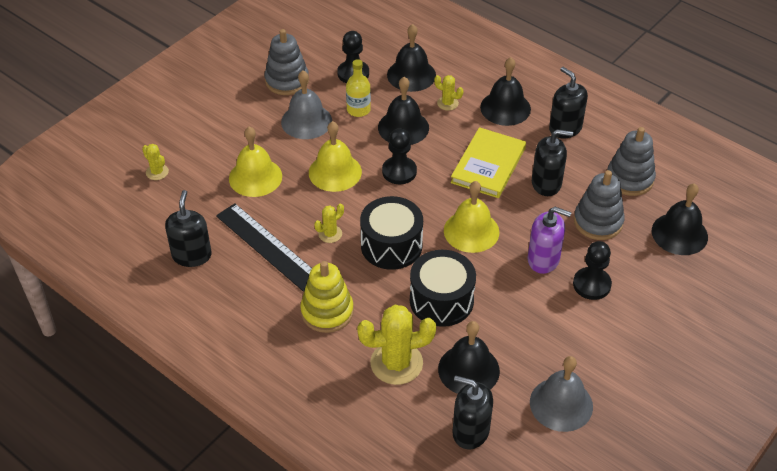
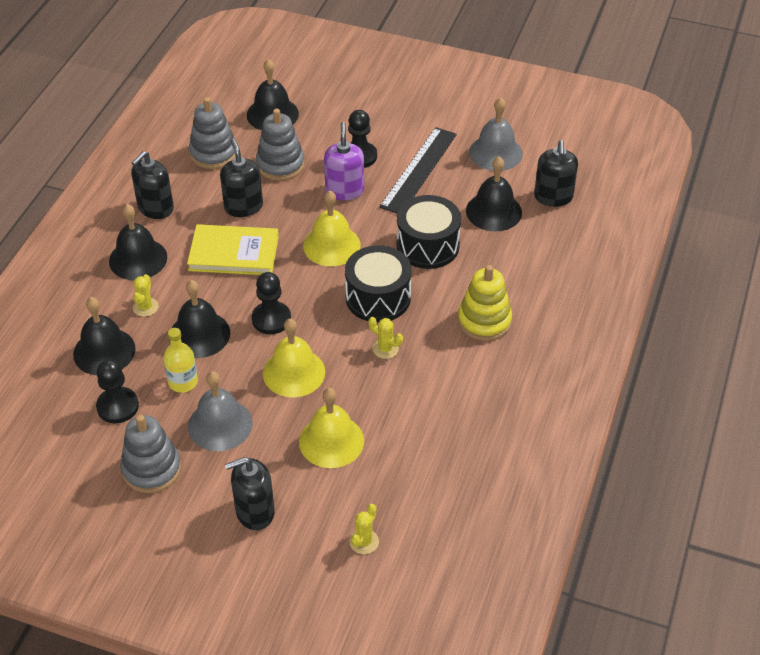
camera: 110 degrees left, 0 degrees up
black soap dispenser [165,190,212,267] -> black soap dispenser moved to [225,457,275,530]
black ruler [216,203,312,292] -> black ruler moved to [379,127,457,213]
yellow cactus [357,305,436,385] -> none

